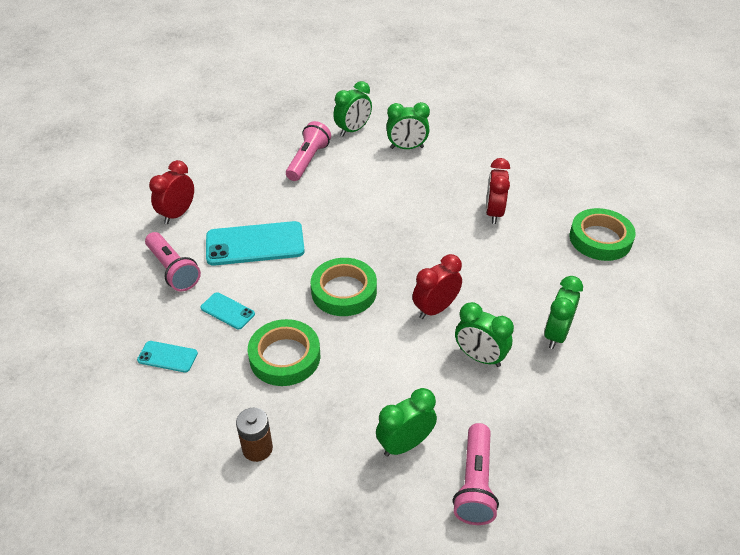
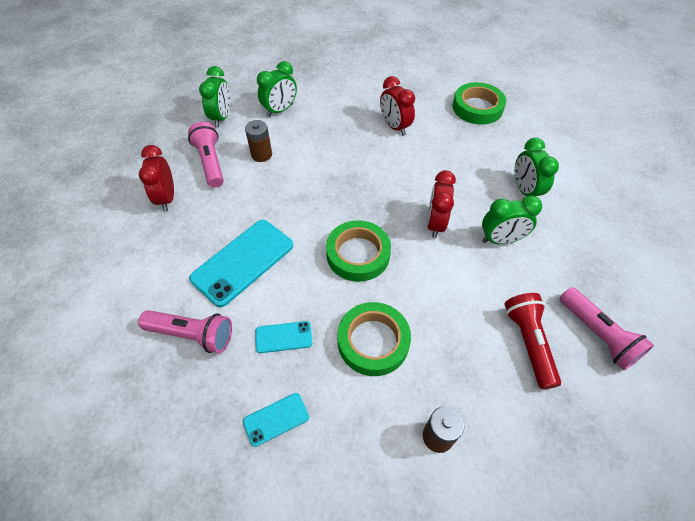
camera: 40 degrees left, 10 degrees up
red clock [149,160,194,224] -> red clock moved to [139,145,174,211]
green clock [376,388,437,457] -> red flashlight [504,293,561,389]
none -> brown battery [245,120,272,162]

